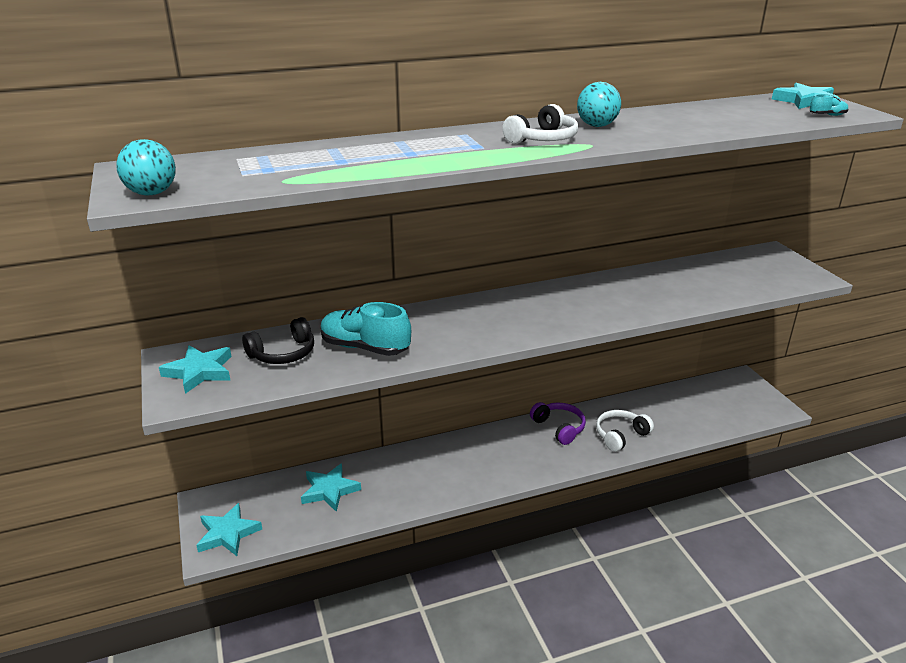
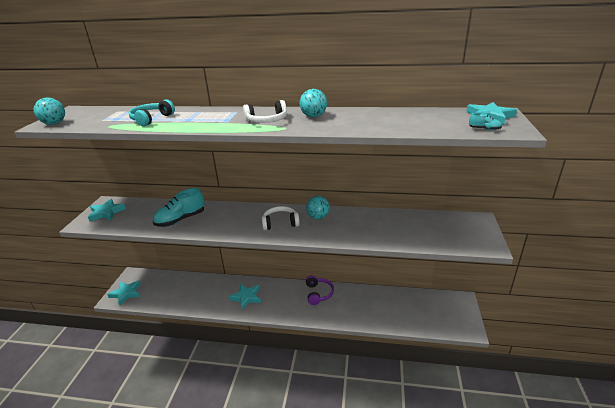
camera: 30 degrees right, 0 degrees up
black headphones [242,317,314,364] -> none
turquoise star [301,463,361,512] -> turquoise star moved to [229,284,261,310]
turquoise shoe [320,302,411,356] -> turquoise shoe turned 90 degrees counterclockwise [153,188,205,227]
white headphones [596,410,654,452] -> white headphones moved to [262,206,300,230]
none -> turquoise headphones [129,99,175,126]
none -> turquoise ball [306,196,330,219]

